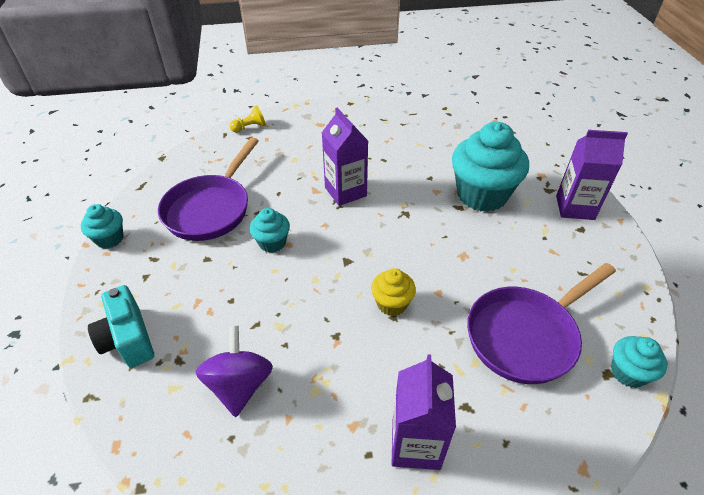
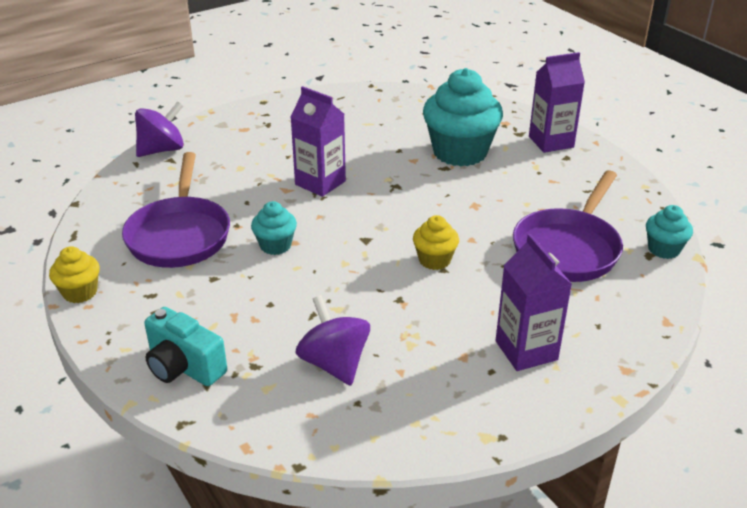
camera: 25 degrees left, 10 degrees down
turquoise cupcake [81,204,124,249] -> yellow cupcake [49,246,100,303]
yellow pawn [230,105,266,132] -> purple spinning top [135,102,184,157]

